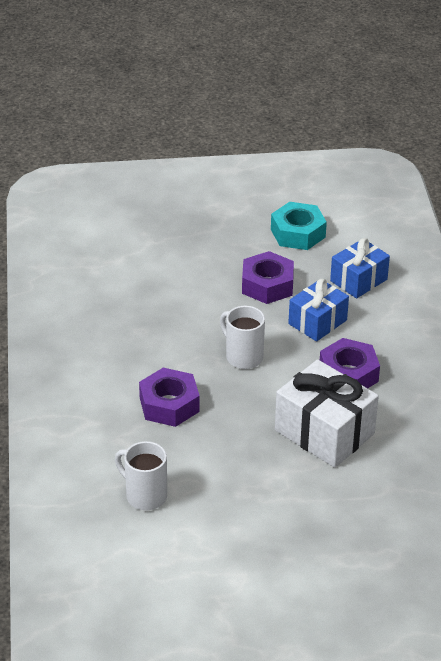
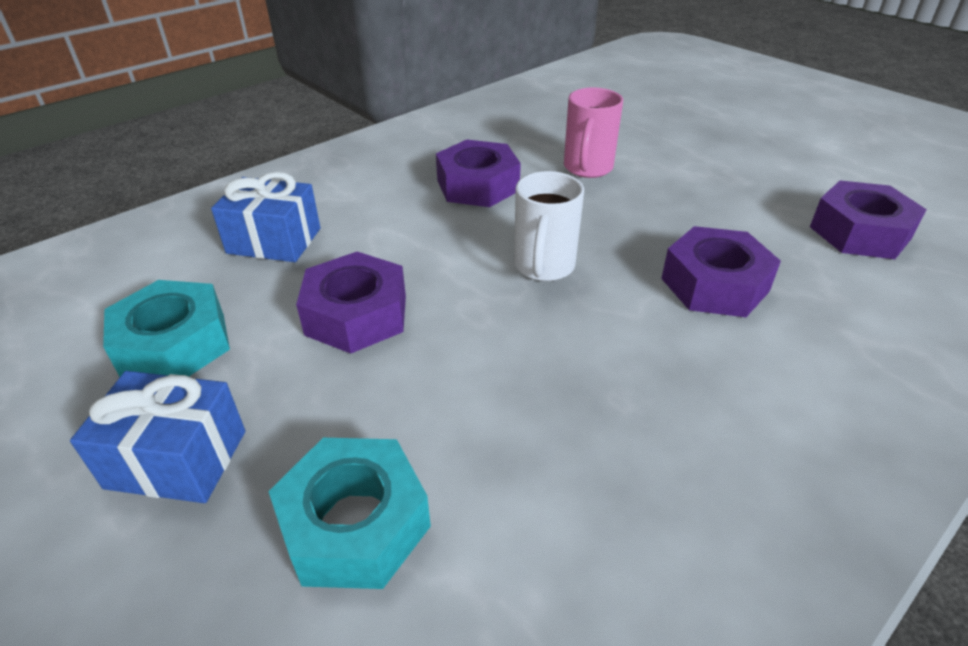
camera: 125 degrees left, 0 degrees up
white mug [115,441,167,510] -> purple nut [810,180,927,259]
white gift [275,359,379,468] -> pink mug [564,87,623,178]
blue gift [288,279,349,342] -> blue gift moved to [70,371,245,503]
none -> turquoise nut [268,438,431,589]

